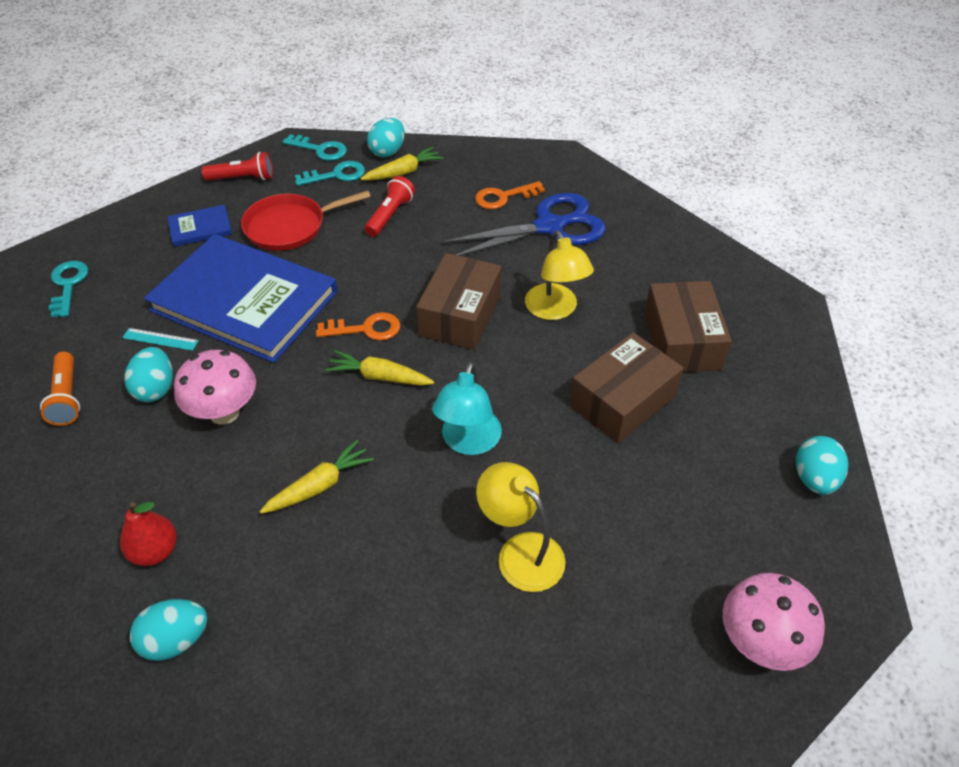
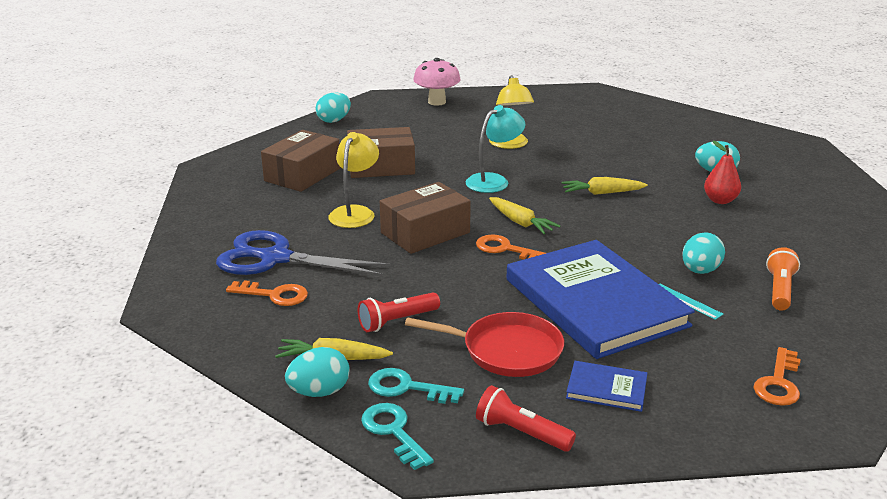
camera: 145 degrees left, 20 degrees down
turquoise key [49,261,88,317] -> orange key [753,347,800,406]
pink mushroom [174,350,256,424] -> none

